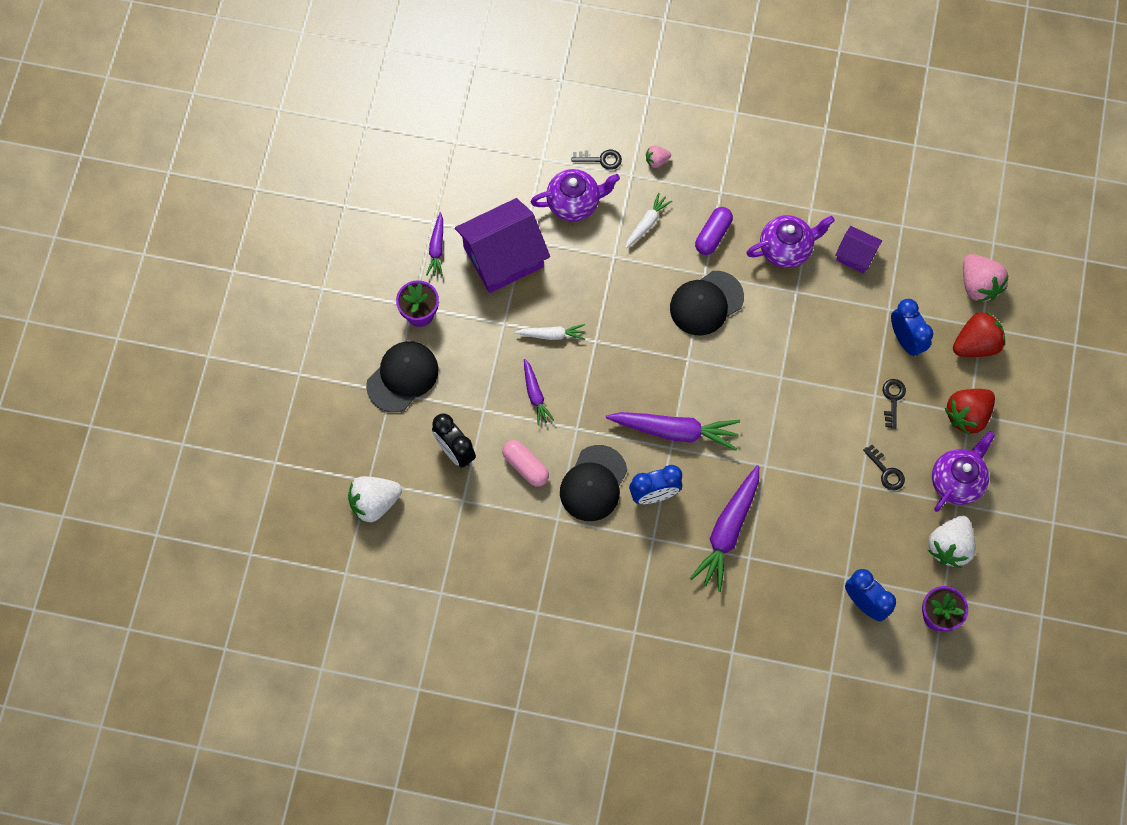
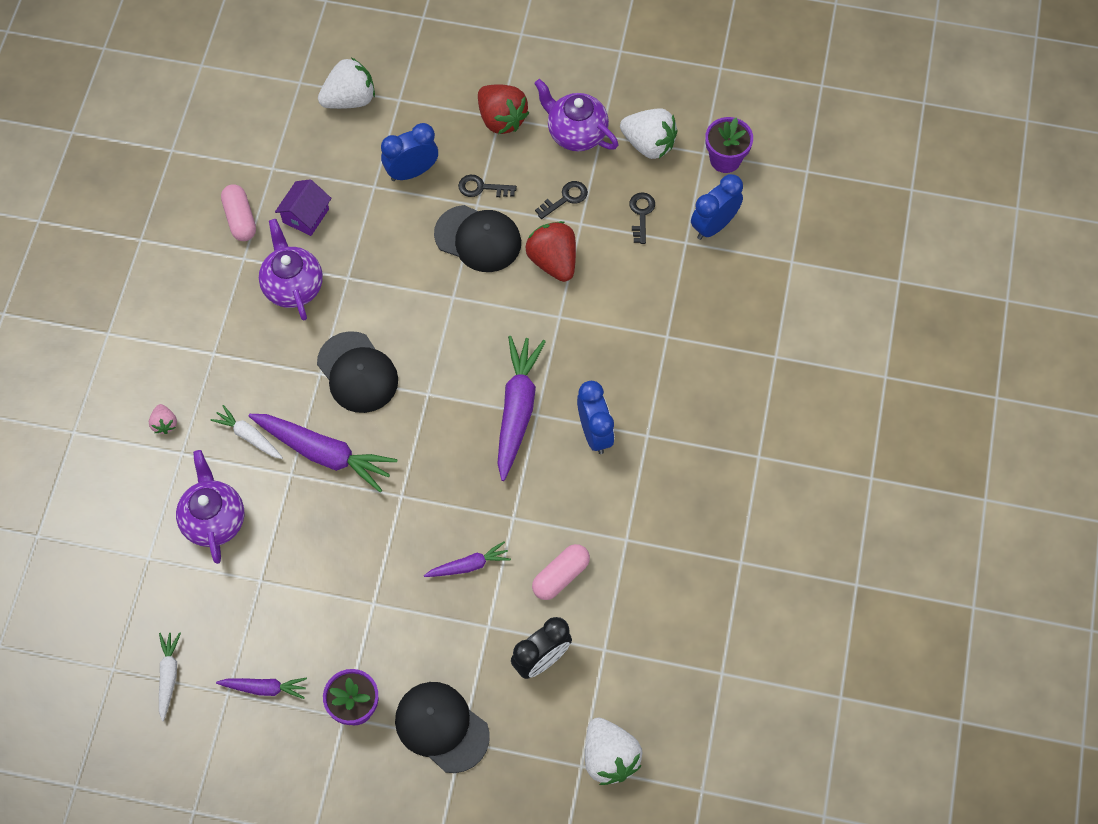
camera: 90 degrees left, 5 degrees down
purple house [455,198,550,293] -> none
white carrot [515,324,585,340] -> white carrot moved to [159,632,181,721]
black cap [560,445,627,521] -> black cap moved to [434,205,521,272]
black key [572,150,622,170] -> black key moved to [629,192,655,244]
purple carrot [690,465,759,592] -> purple carrot moved to [248,414,397,492]
purple capsule [695,207,733,255] -> none
red strawberry [953,312,1005,357] -> red strawberry moved to [526,221,576,282]
pink strawberry [963,254,1009,302] -> white strawberry [318,57,375,109]
none -> pink capsule [221,184,256,241]

